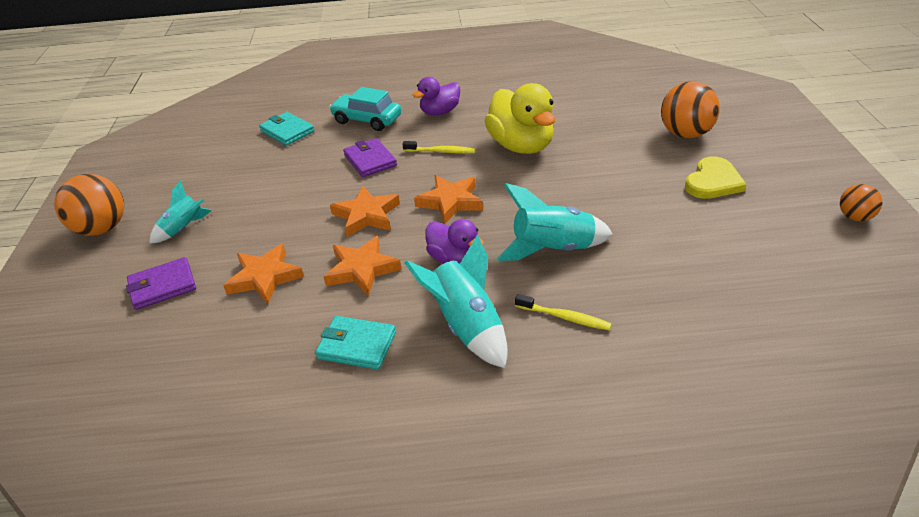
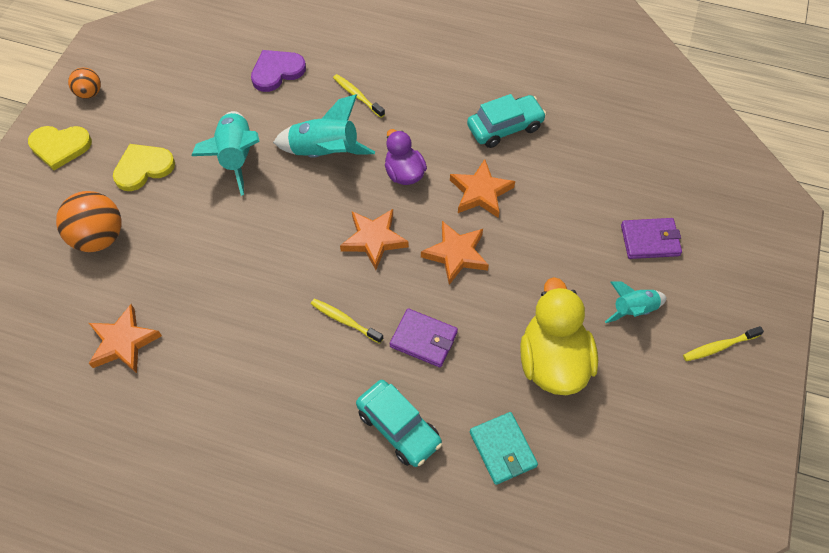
camera: 160 degrees left, 20 degrees up
orange ball [54,174,124,236] -> yellow toothbrush [683,326,764,361]
orange star [223,244,304,304] -> orange star moved to [89,304,162,373]
turquoise wallet [315,316,396,370] -> turquoise car [467,94,546,148]
purple wallet [343,138,397,177] -> purple wallet turned 60 degrees counterclockwise [390,308,458,368]
turquoise rocket [404,234,508,368] -> turquoise rocket moved to [192,111,260,196]
purple duck [413,77,460,116] -> none
yellow duck [485,83,555,154] -> yellow duck moved to [520,277,598,395]
none -> yellow heart [28,126,92,170]
none -> purple heart [251,50,306,92]

